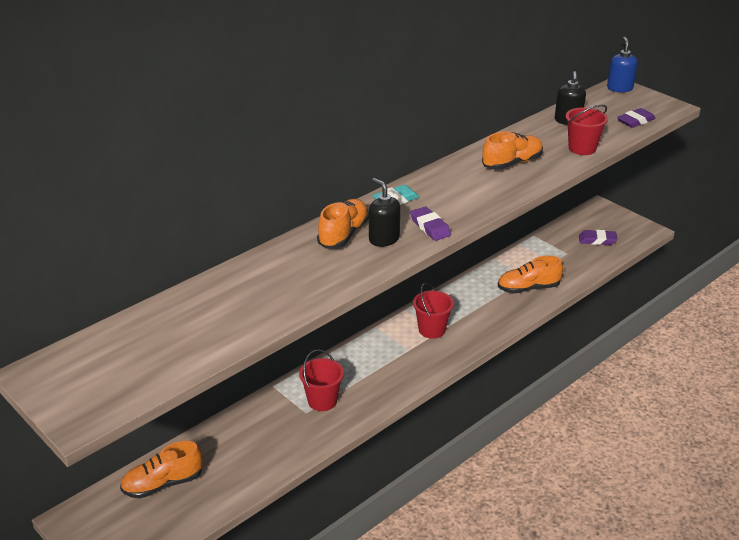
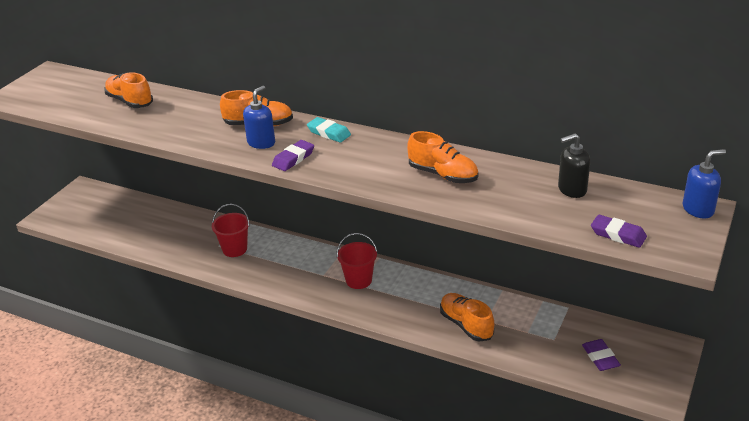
camera: 70 degrees right, 0 degrees up
orange shoe [120,441,203,498] -> orange shoe moved to [104,72,153,108]
black soap dispenser [369,178,400,247] -> blue soap dispenser [243,86,275,149]
red bucket [566,105,608,155] -> none

